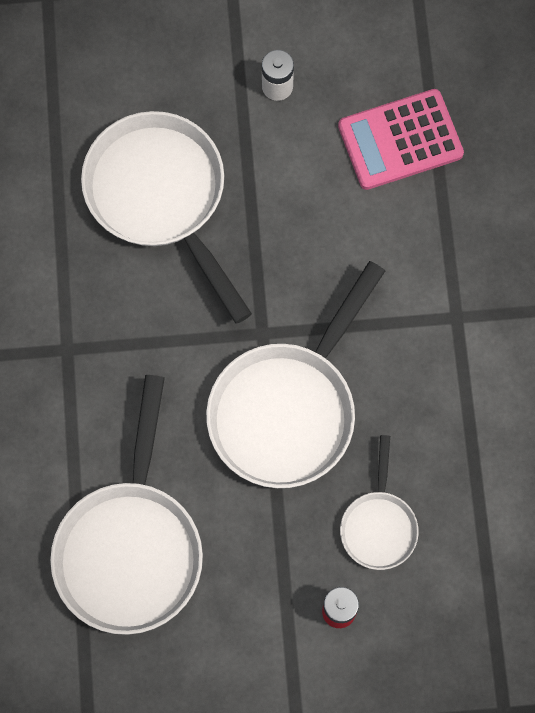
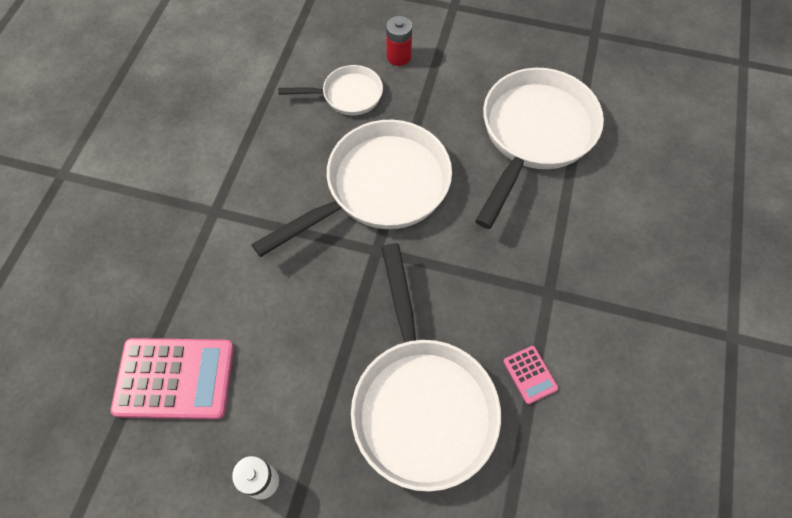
camera: 160 degrees left, 10 degrees down
white pan [340,435,419,570] -> white pan turned 60 degrees clockwise [278,65,383,116]
none -> pink calculator [503,346,558,404]

